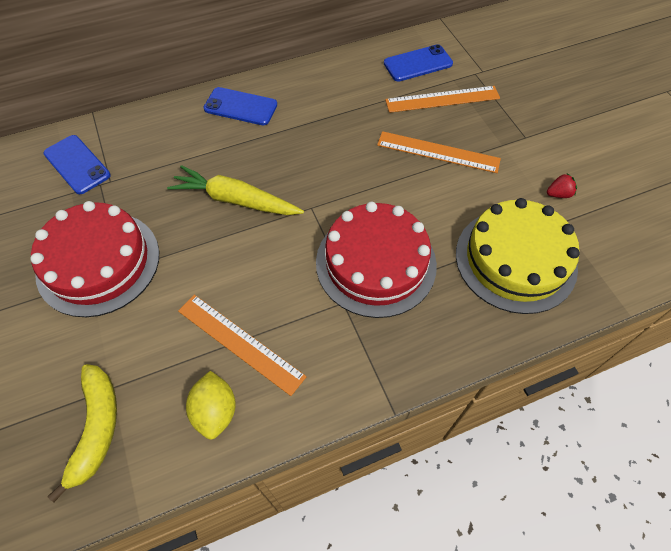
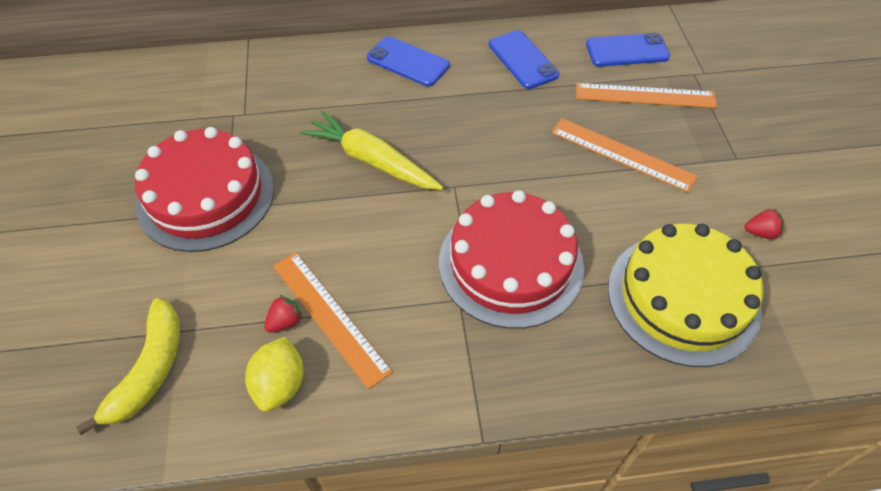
camera: 15 degrees right, 5 degrees down
blue phone [43,135,111,194] -> blue phone moved to [489,30,559,89]
none -> red strawberry [264,295,303,333]

